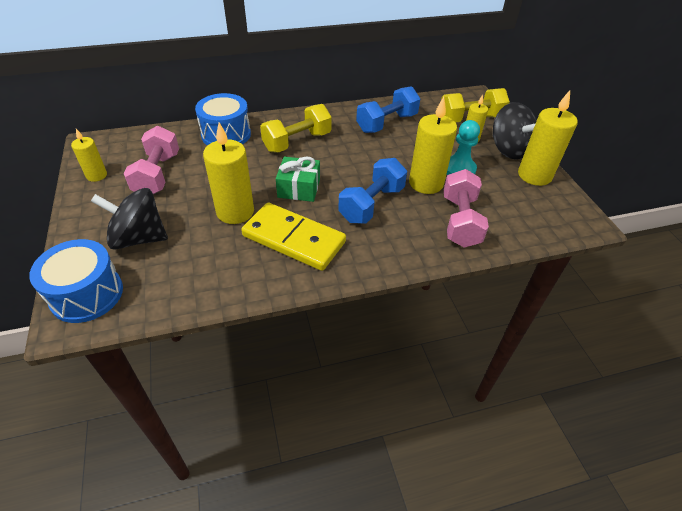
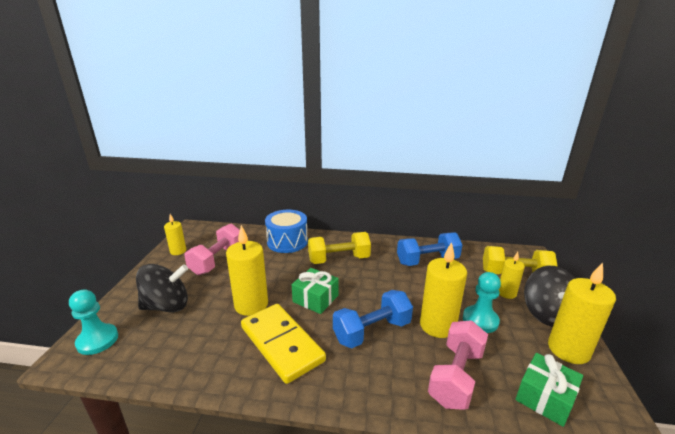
camera: 25 degrees right, 20 degrees down
blue drum [29,239,123,323] -> turquoise pawn [69,289,118,355]
black spinning top [91,188,168,250] -> black spinning top turned 135 degrees clockwise [136,264,188,312]
none -> green gift [516,353,583,427]

